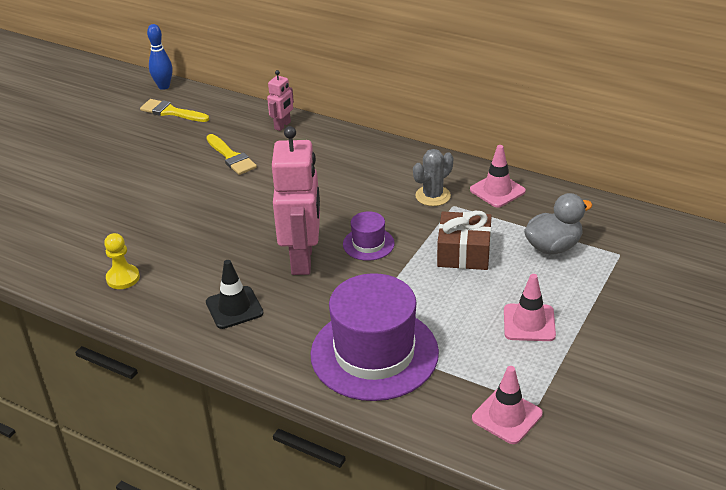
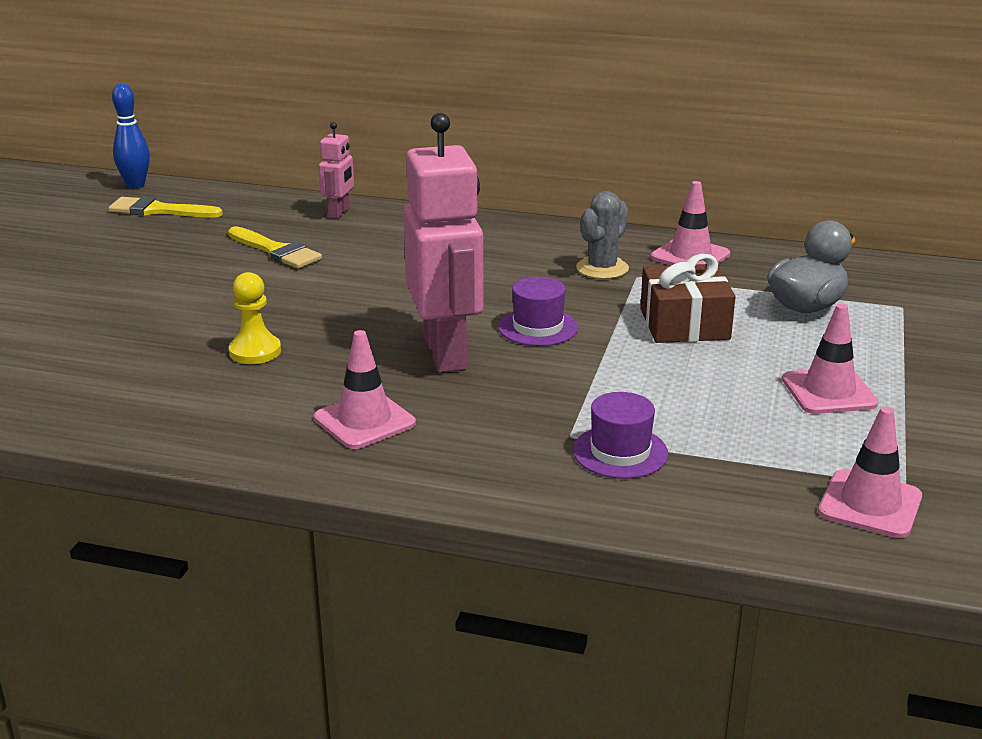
camera: 15 degrees left, 10 degrees down
yellow pawn [104,233,140,289] -> yellow pawn moved to [229,272,281,364]
black traffic cone [206,260,263,329] -> pink traffic cone [314,330,416,449]
purple hat [311,273,439,401] -> purple hat [573,392,668,479], size x0.46

